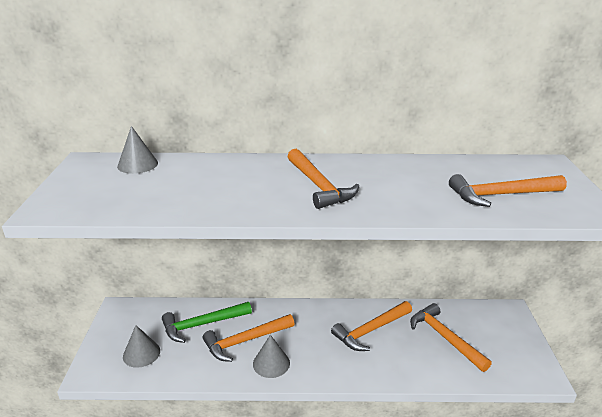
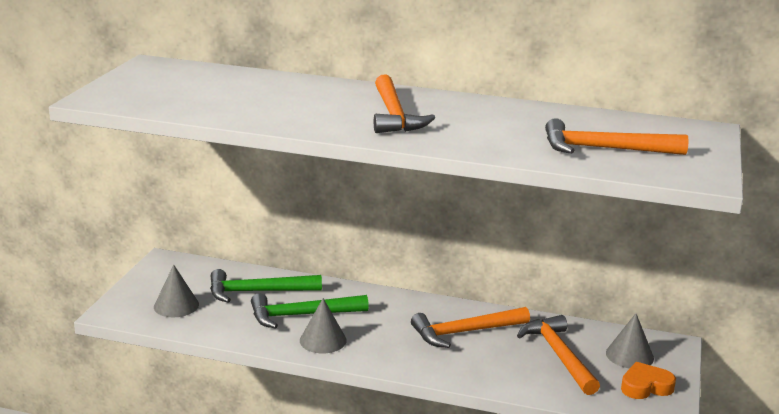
camera: 15 degrees right, 5 degrees down
grey cone [117,126,158,174] -> grey cone moved to [606,313,654,369]
orange hammer [203,314,295,362] -> green hammer [251,293,369,329]
none -> orange heart [621,362,676,399]

